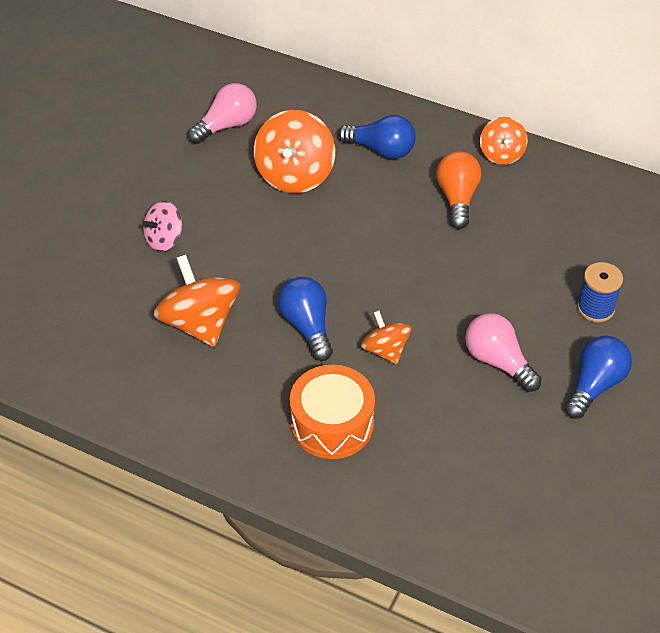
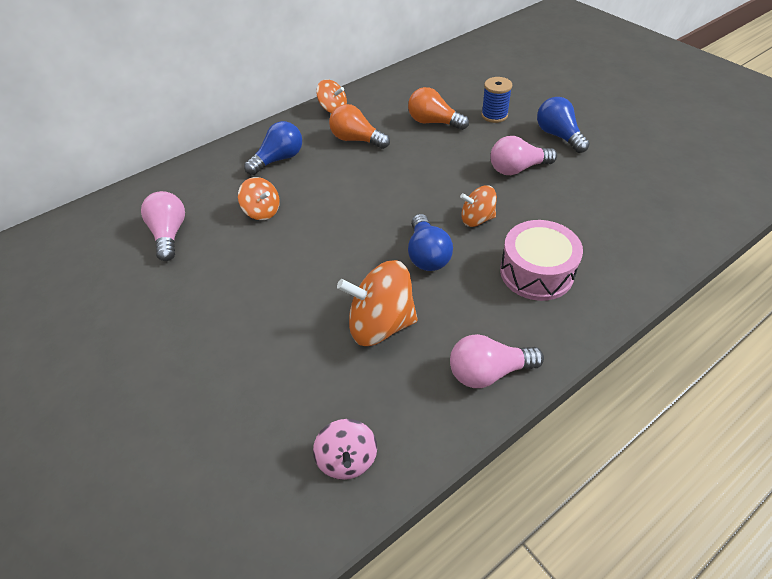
camera: 60 degrees left, 0 degrees up
pink spinning top [142,201,182,252] -> pink spinning top moved to [313,419,377,480]
orange spinning top [254,110,335,193] -> orange spinning top [238,177,280,220], size x0.59
blue light bulb [278,277,333,361] -> blue light bulb turned 105 degrees counterclockwise [408,214,453,271]
orange drum [290,365,375,459] -> pink drum [500,220,583,301]
none -> orange light bulb [408,87,469,130]
none -> pink light bulb [450,334,544,388]

